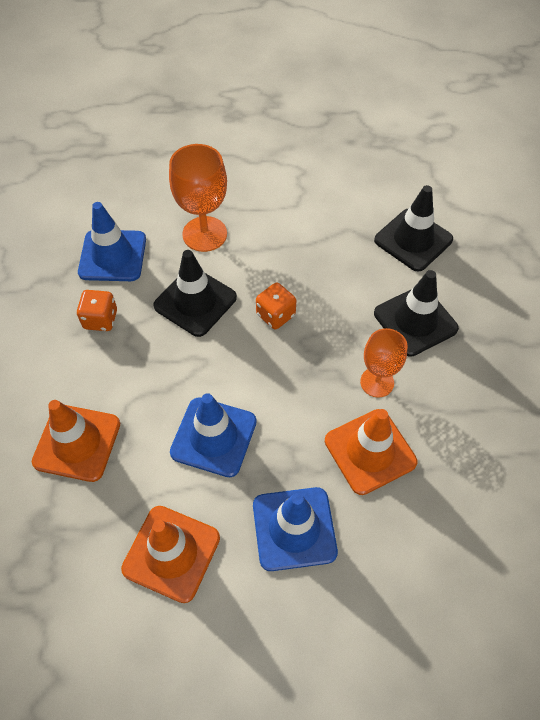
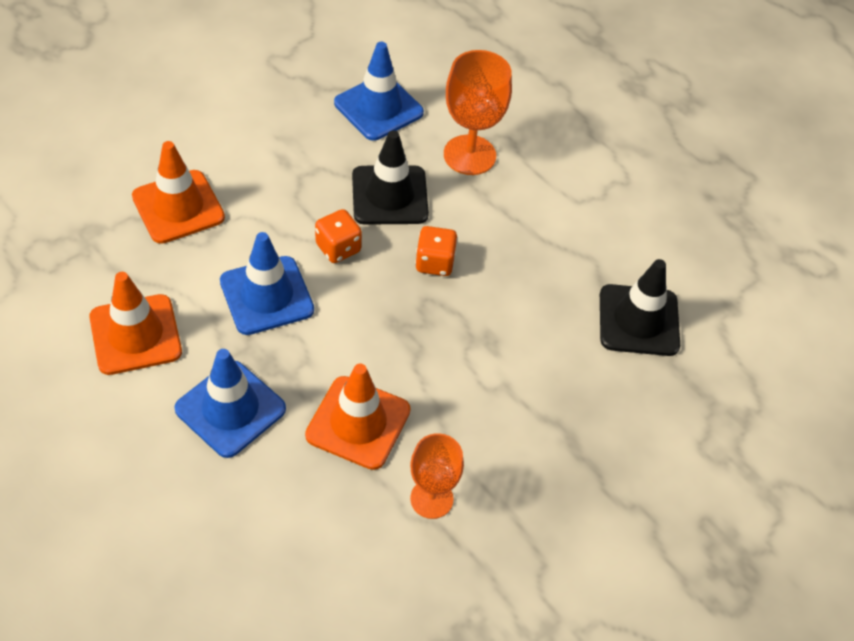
camera: 45 degrees right, 5 degrees down
orange dice [76,290,117,331] -> orange dice moved to [315,209,362,263]
orange goblet [360,328,407,397] -> orange goblet moved to [410,433,464,519]
black traffic cone [374,270,459,357] -> none

